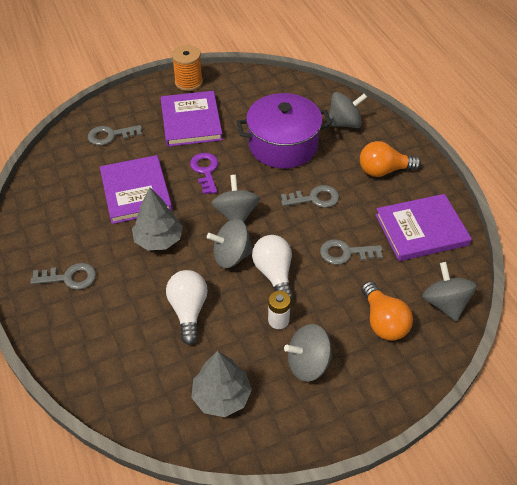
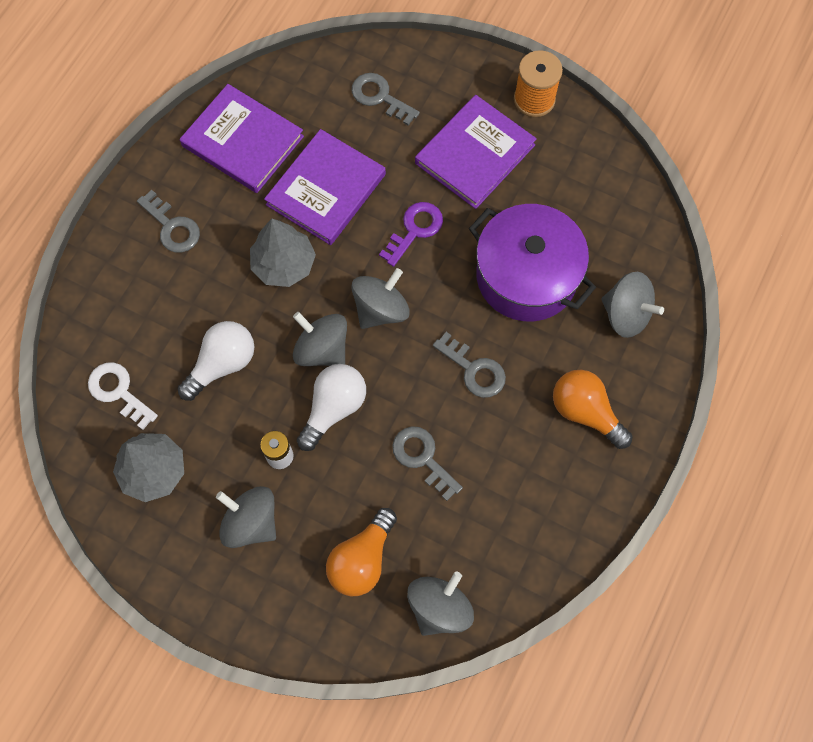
camera: 50 degrees right, 20 degrees up
purple book [375,194,472,261] -> purple book moved to [180,84,304,193]
none -> white key [88,362,158,430]

